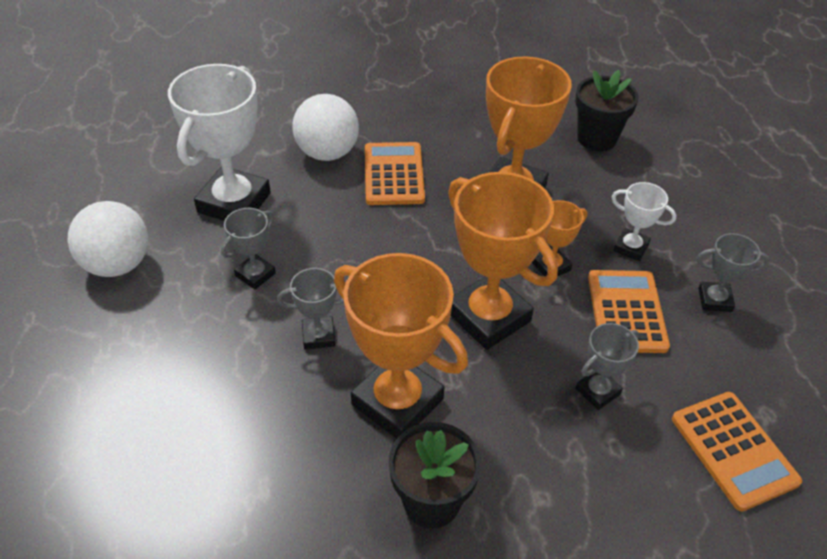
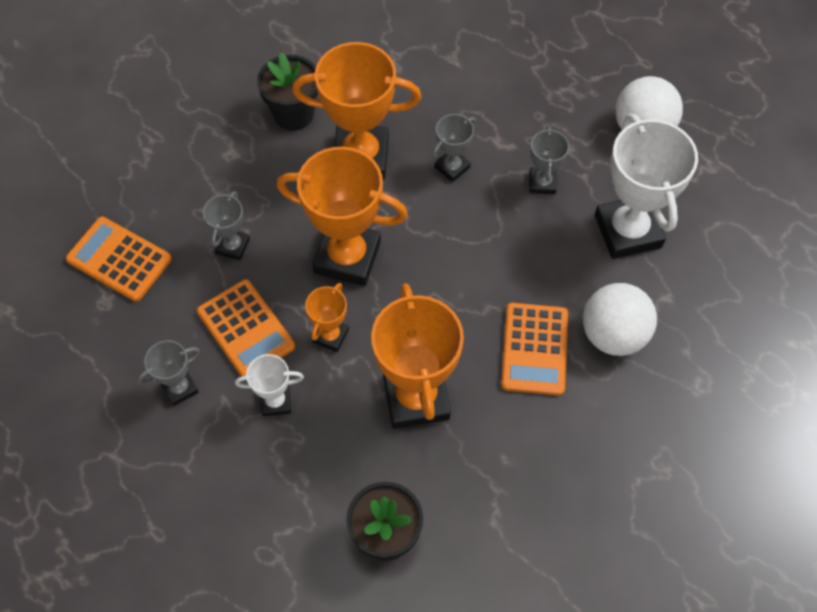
camera: 145 degrees right, 15 degrees up
orange calculator [365,142,425,205] -> orange calculator turned 45 degrees clockwise [501,303,568,396]

